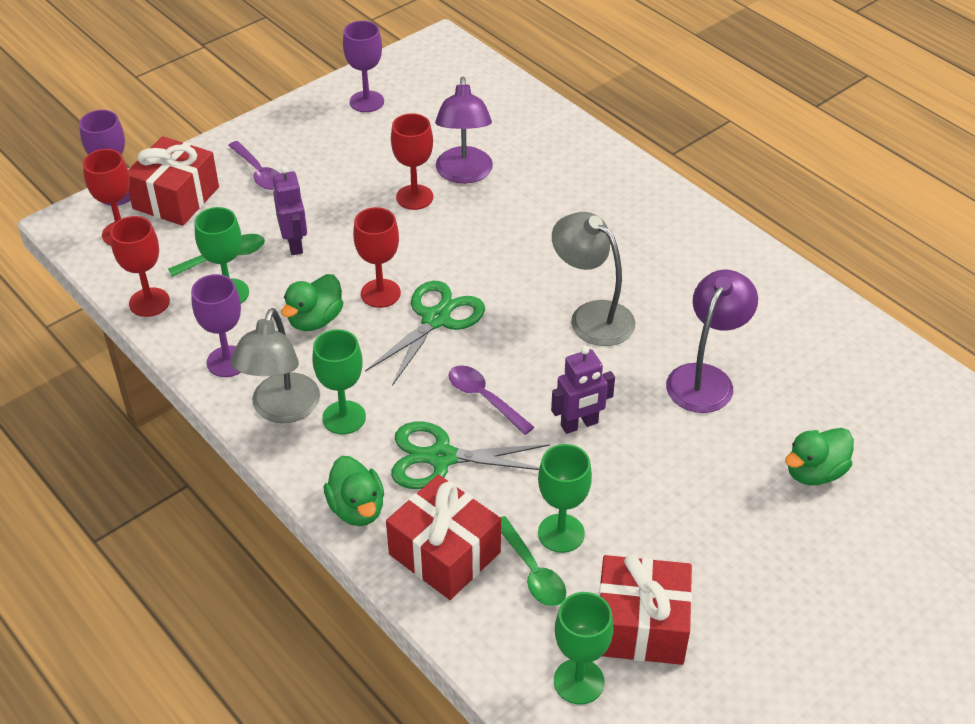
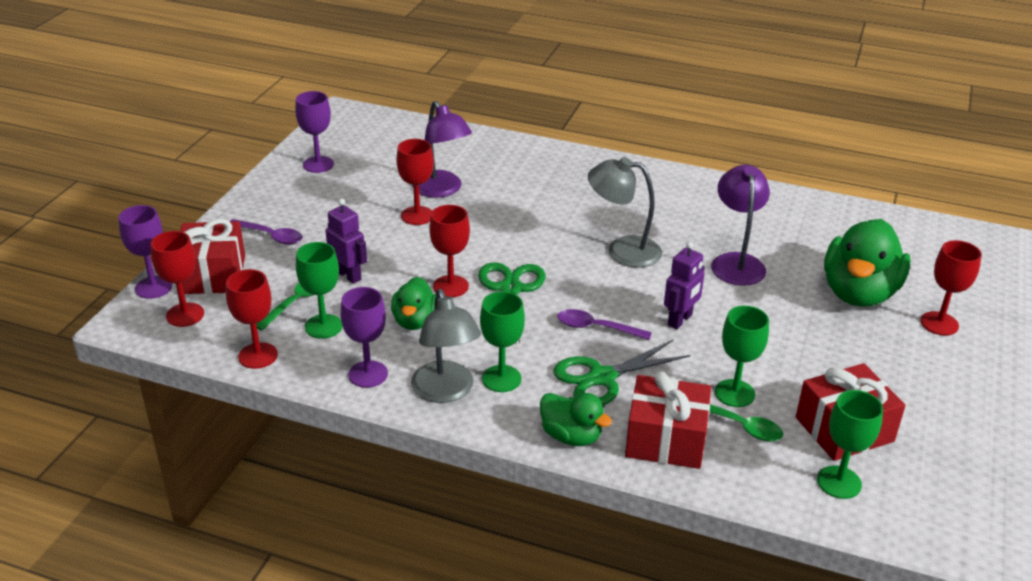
camera: 30 degrees left, 10 degrees down
green duck [785,428,854,485] -> green duck [824,219,911,307], size x1.82
none -> red goblet [921,240,982,335]

